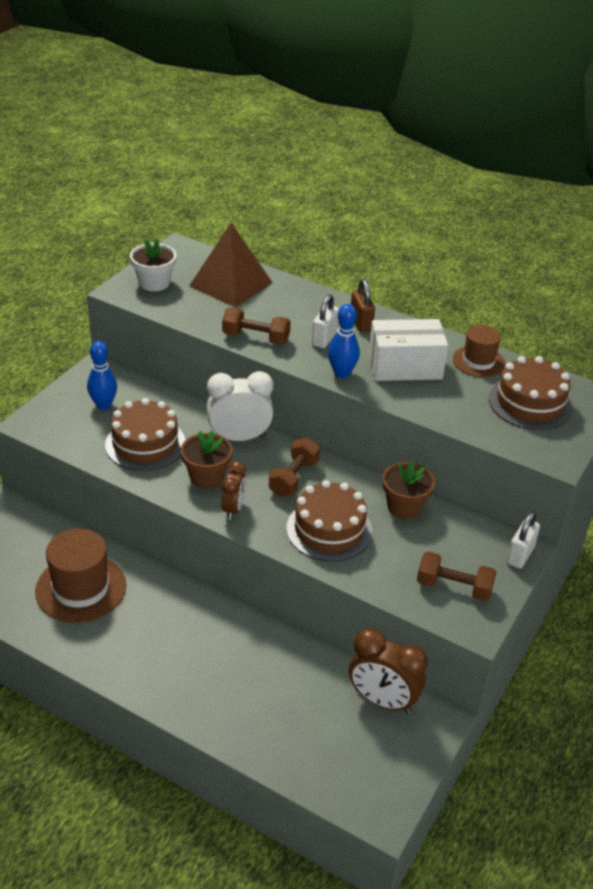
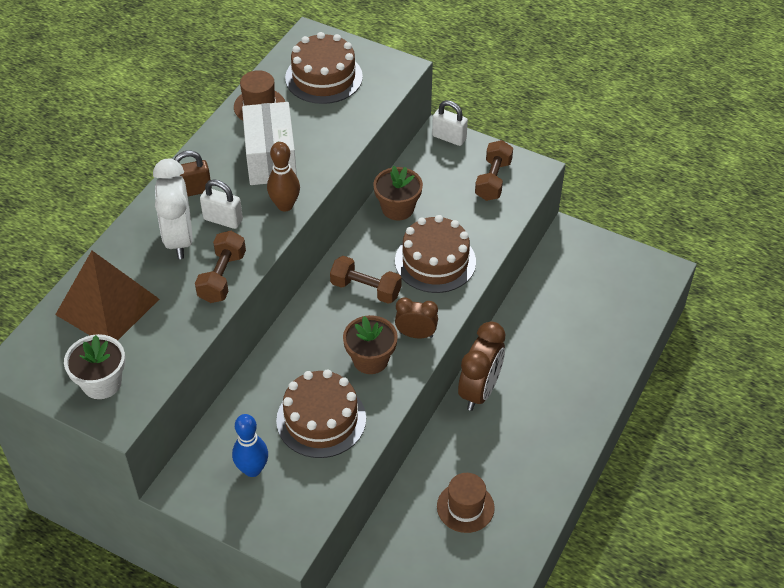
camera: 90 degrees left, 10 degrees up
brown hat [35,529,126,623] -> brown hat [437,473,495,533], size x0.61
white clock [207,371,273,441] -> white clock moved to [153,159,193,259]
blue bowling pin [328,304,360,378] -> brown bowling pin [267,142,300,212]
brown clock [349,628,428,713] -> brown clock moved to [458,321,505,411]

